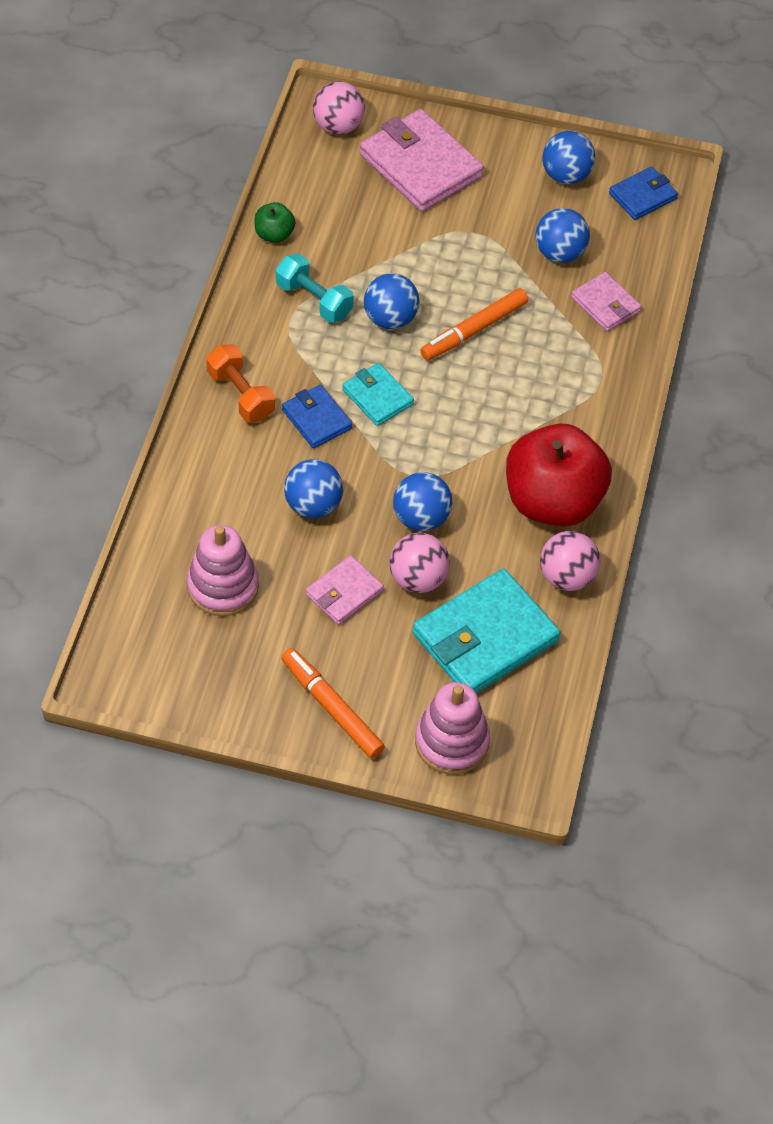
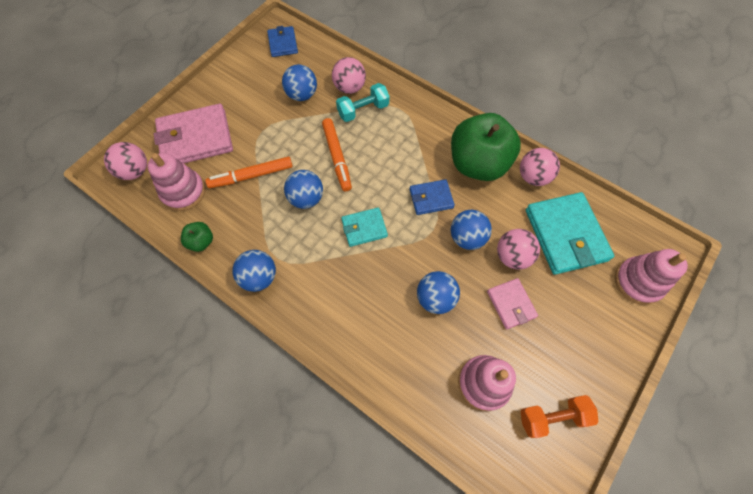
camera: 65 degrees left, 10 degrees up
orange dumbbell [206,344,275,422] -> orange dumbbell moved to [520,395,598,438]
turquoise dumbbell [276,254,354,323] -> turquoise dumbbell moved to [336,83,390,122]
orange marker [281,648,385,759] -> orange marker moved to [205,157,293,188]
blue wallet [282,385,352,448] -> blue wallet moved to [409,179,455,215]
red apple [506,423,612,526] -> green apple [451,113,521,181]
blue ball [542,131,595,184] -> blue ball moved to [232,250,276,292]
pink wallet [571,272,642,332] -> pink ball [332,57,366,94]
none -> pink stacking toy [148,153,205,211]

